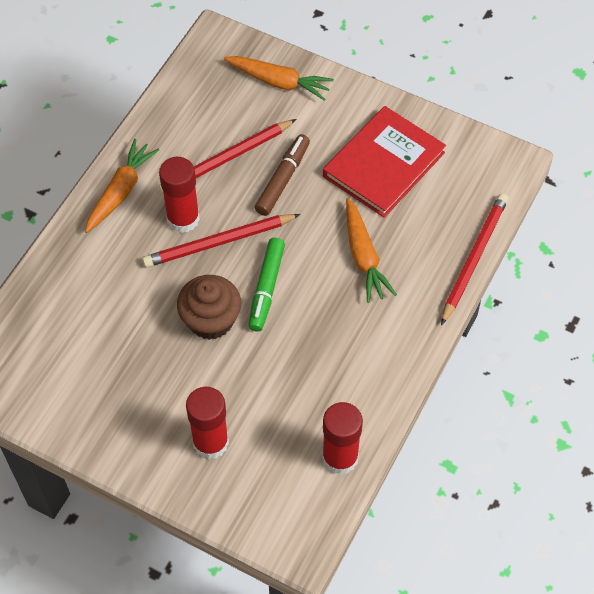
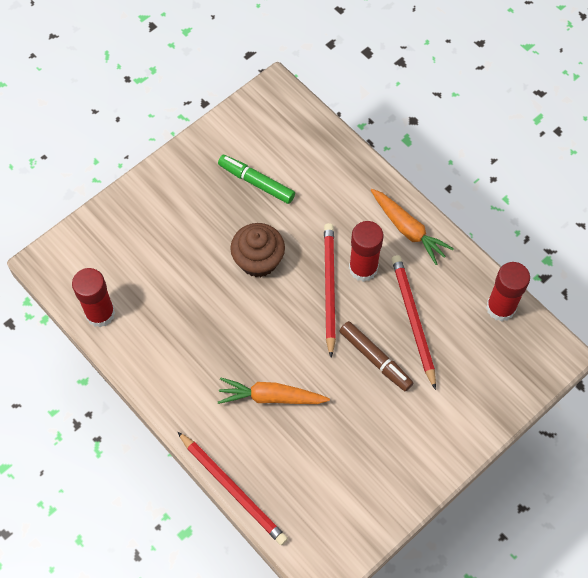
camera: 110 degrees right, 5 degrees up
red glue stick [186,387,229,459] -> red glue stick moved to [486,262,530,321]
orange carrot [224,56,334,101] -> none
green marker [248,238,285,332] -> green marker moved to [218,155,295,204]
red book [323,106,446,218] -> none

